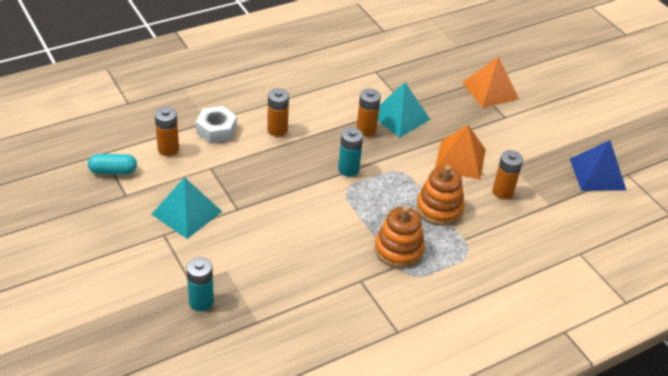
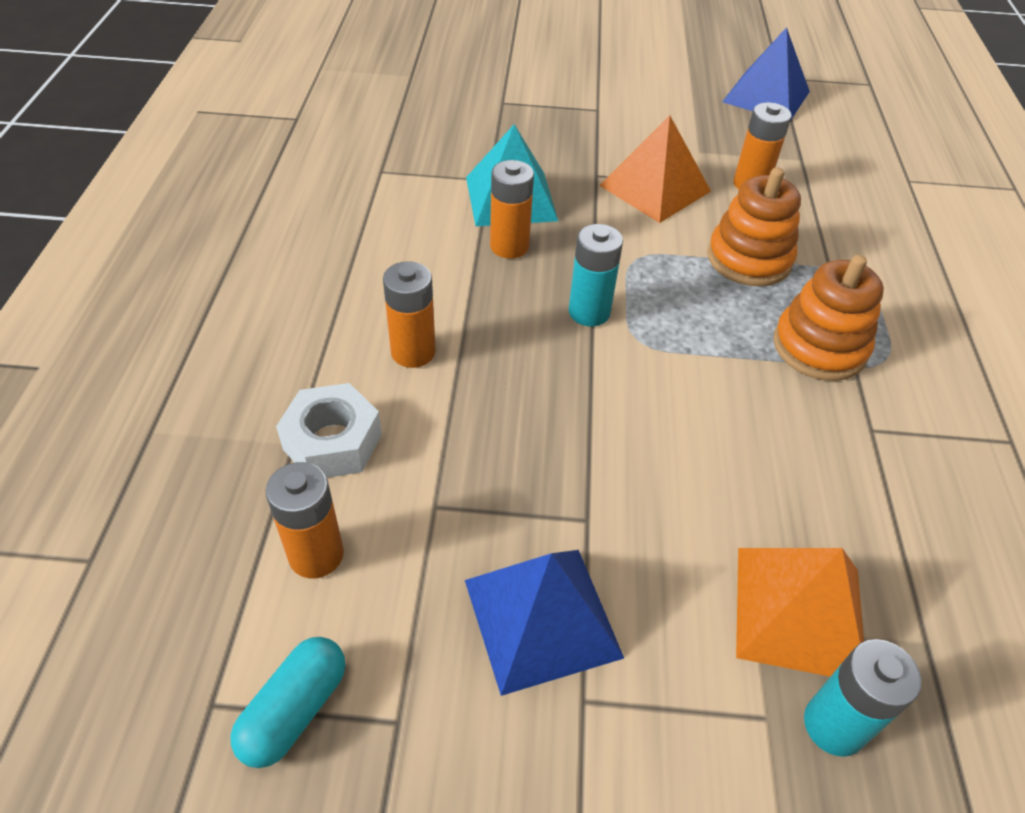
camera: 55 degrees left, 5 degrees up
turquoise pyramid [151,177,222,239] -> blue pyramid [465,550,624,696]
orange pyramid [462,56,519,108] -> orange pyramid moved to [736,548,864,677]

